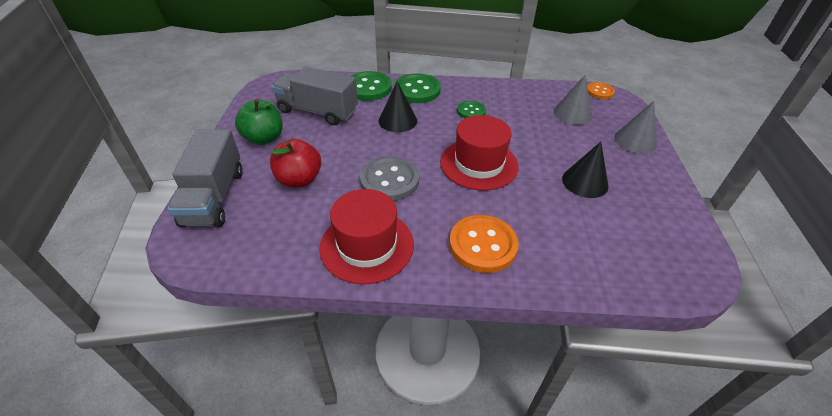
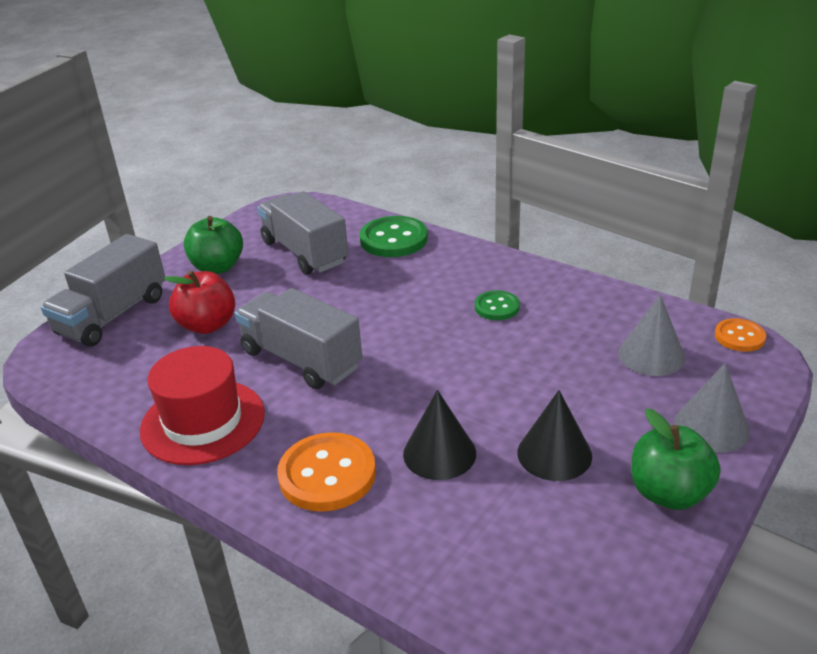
camera: 35 degrees right, 10 degrees down
grey button [360,156,419,201] -> grey truck [235,288,362,389]
black cone [379,81,417,132] -> black cone moved to [403,390,476,480]
green button [394,73,441,103] -> none
red hat [440,115,519,190] -> none
none -> green apple [631,409,721,510]

